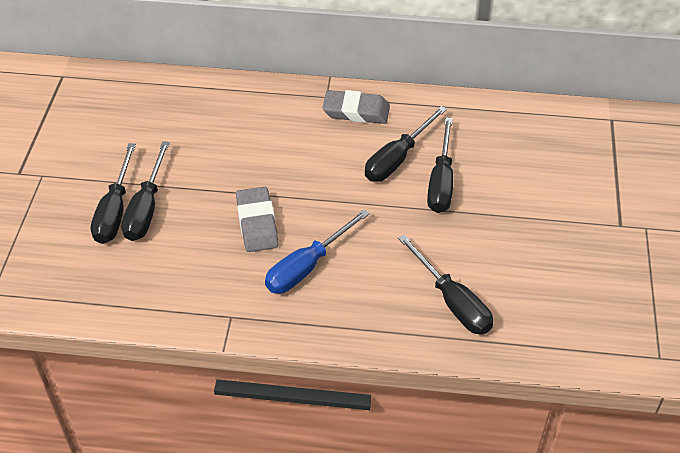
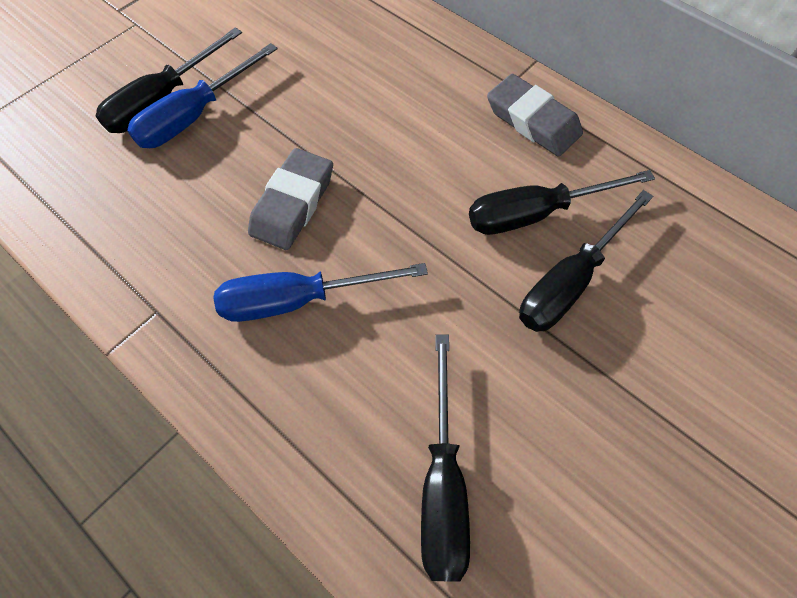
camera: 35 degrees right, 15 degrees up
black screwdriver [121,141,170,241] -> blue screwdriver [127,43,278,148]

